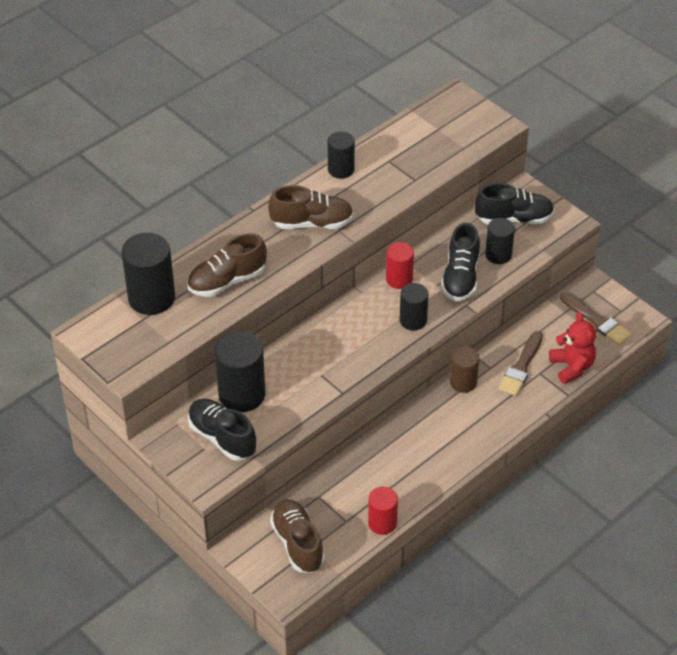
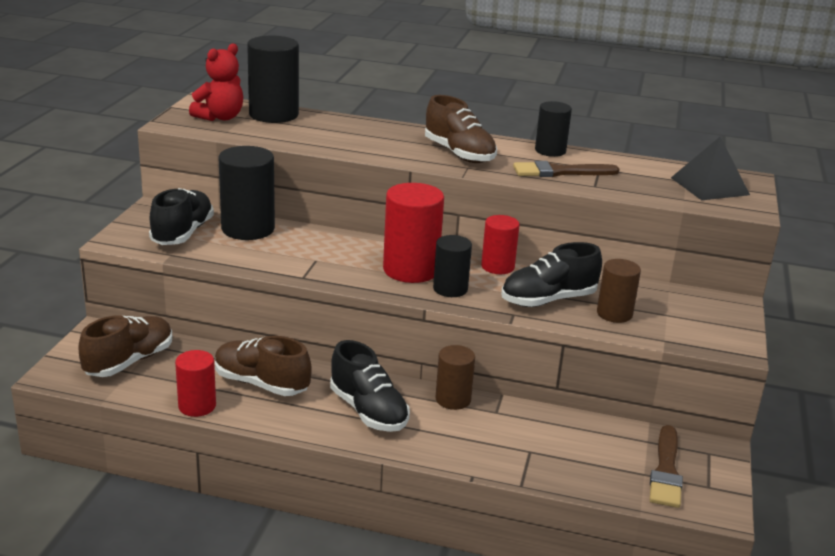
camera: 55 degrees right, 20 degrees down
brown shoe [187,233,267,297] -> brown shoe moved to [215,336,312,396]
black shoe [475,183,554,224] -> black shoe moved to [330,340,410,432]
black cylinder [485,218,515,264] -> brown cylinder [597,259,641,323]
brown brush [498,331,543,396] -> brown brush moved to [513,161,620,177]
red teddy bear [549,312,596,384] -> red teddy bear moved to [189,43,243,121]
none -> red cylinder [383,183,444,283]
none -> black pyramid [671,137,750,200]

